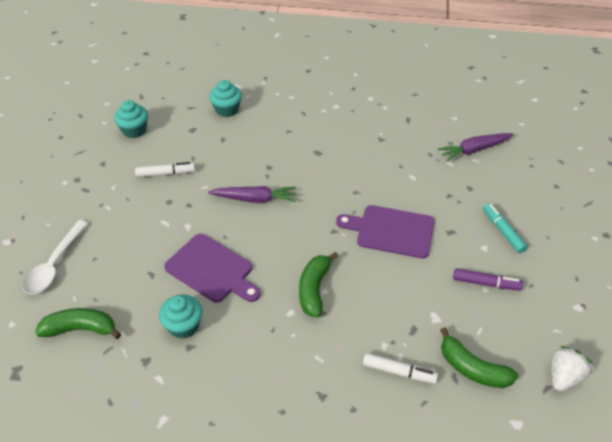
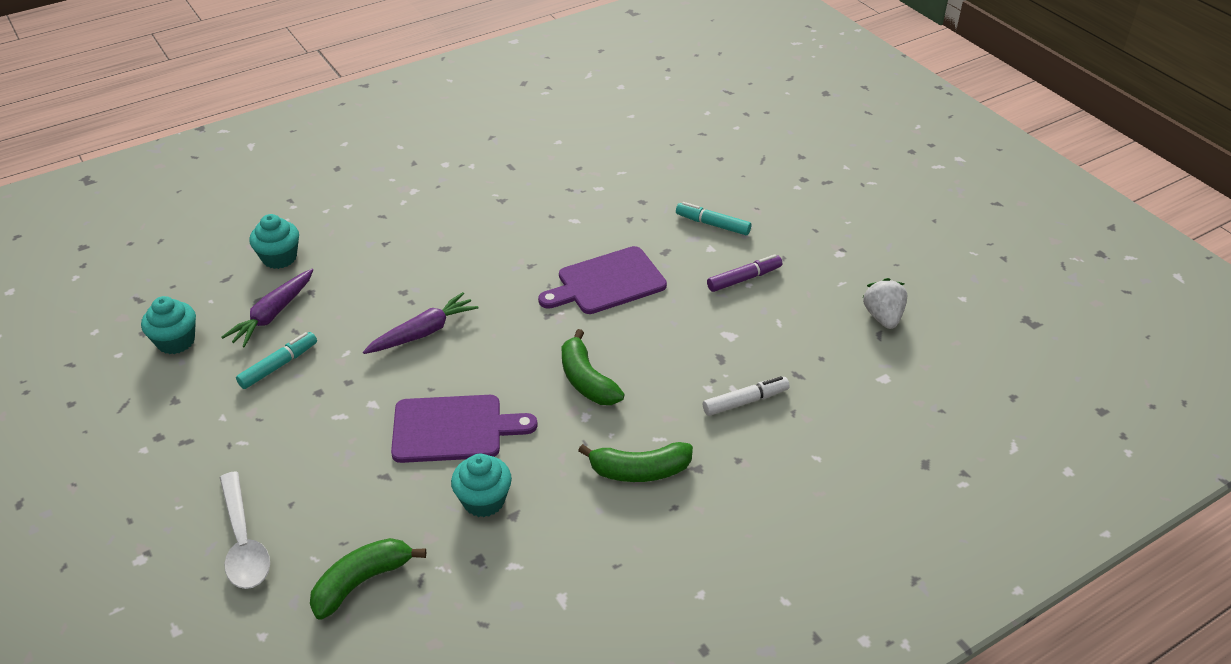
camera: 40 degrees left, 5 degrees down
white marker [135,162,195,178] -> turquoise marker [236,332,317,389]
purple carrot [438,133,514,162] -> purple carrot moved to [221,269,313,348]
green banana [440,327,518,388] -> green banana moved to [578,442,693,482]

